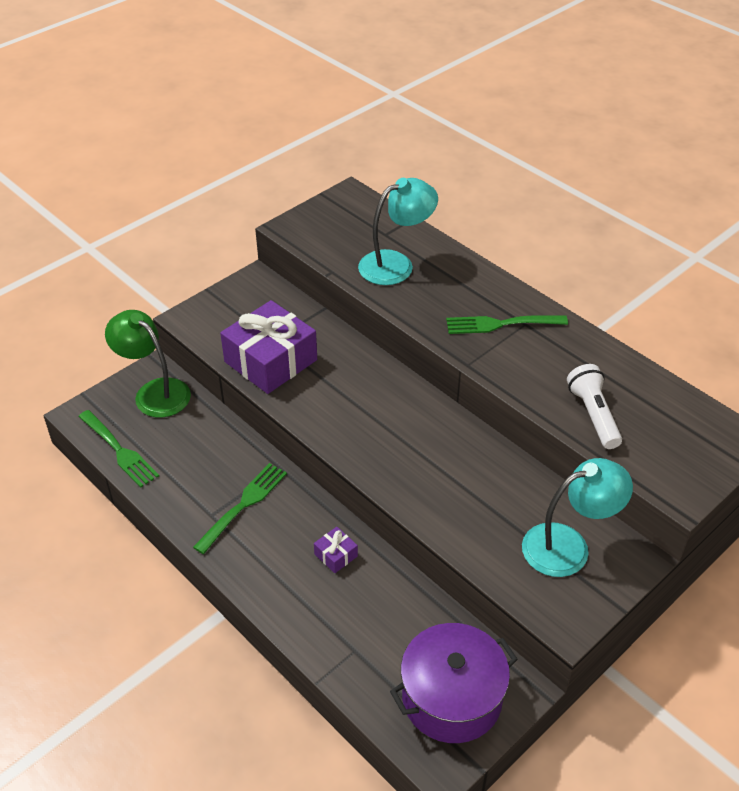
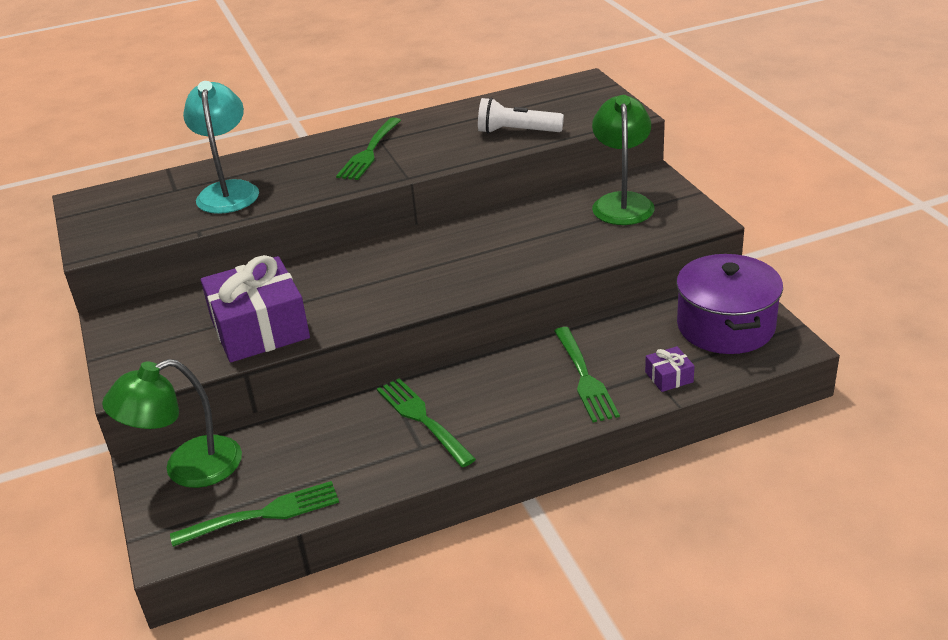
camera: 65 degrees left, 10 degrees down
purple gift [314,527,358,573] -> purple gift moved to [645,346,695,392]
turquoise lamp [522,458,633,577] -> green lamp [592,95,655,225]
none -> green fork [554,327,620,423]

